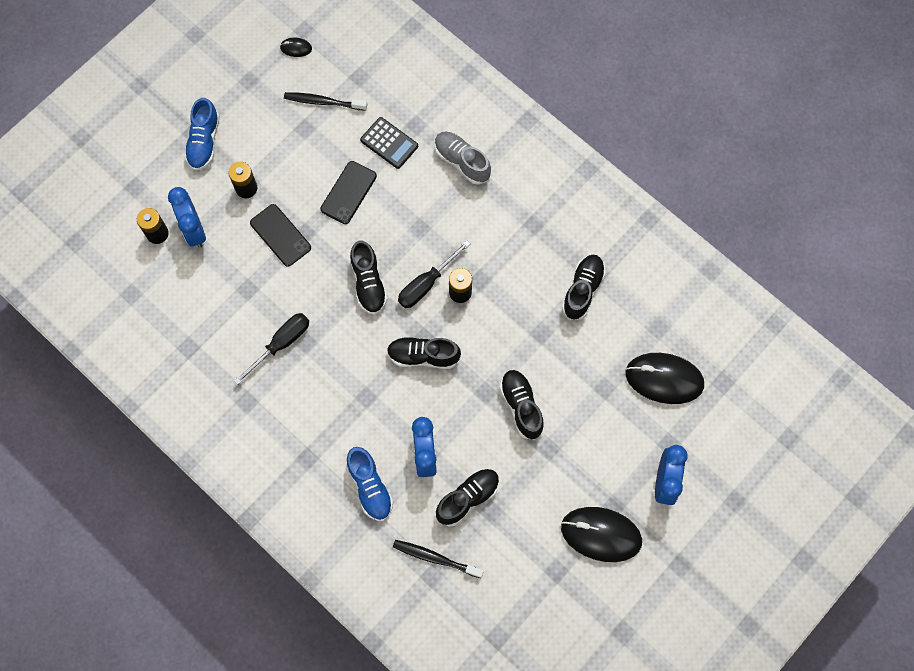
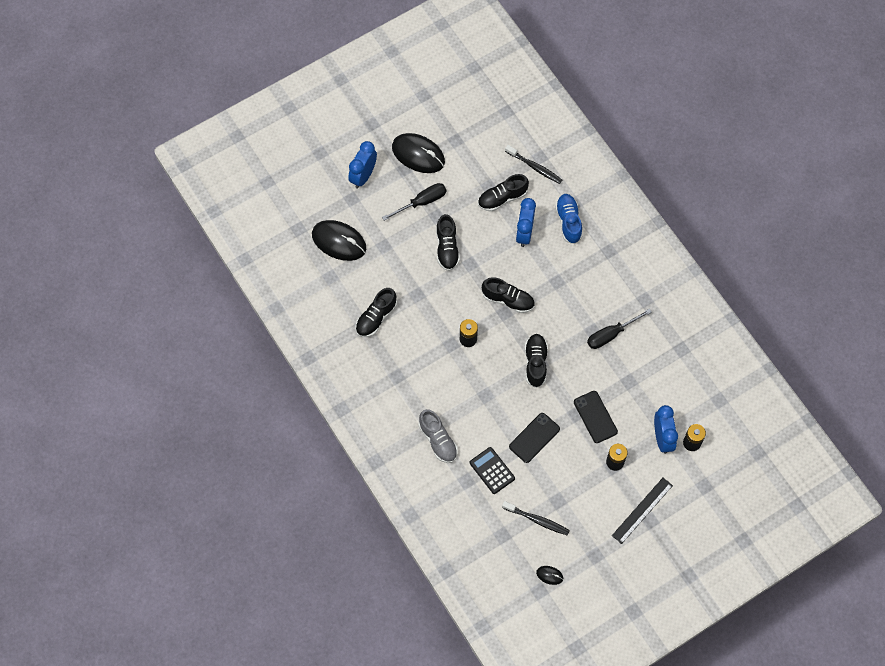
camera: 165 degrees left, 5 degrees down
blue shoe [184,98,220,171] -> black ruler [612,478,673,544]
black screwdriver [398,240,470,308] -> black screwdriver moved to [382,183,446,221]

